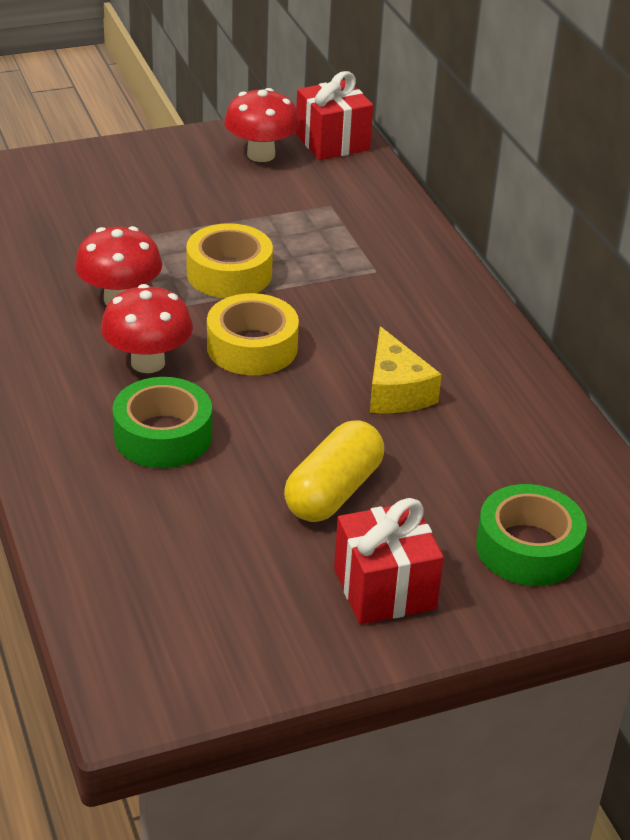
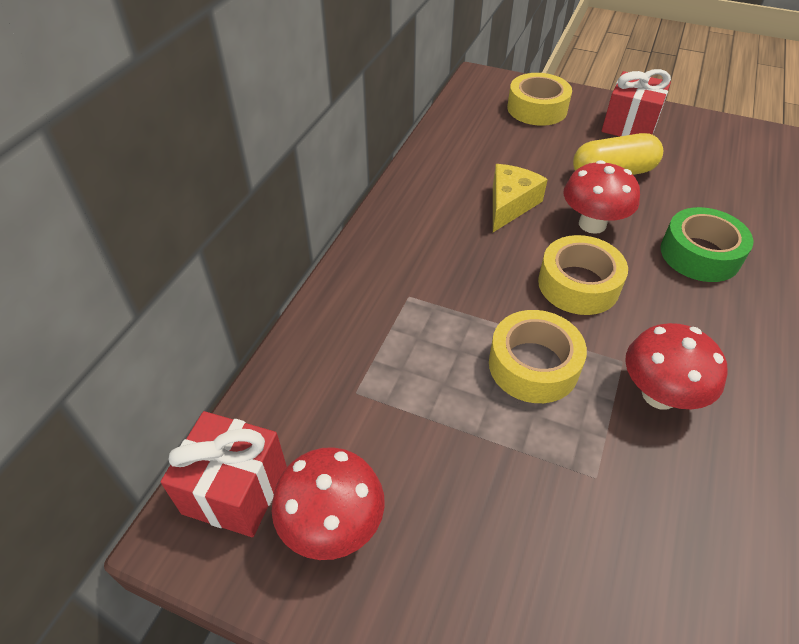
camera: 135 degrees left, 10 degrees up
red mushroom [101,284,193,373] -> red mushroom moved to [564,160,640,234]
green tape [476,484,587,586] -> yellow tape [507,73,572,126]

